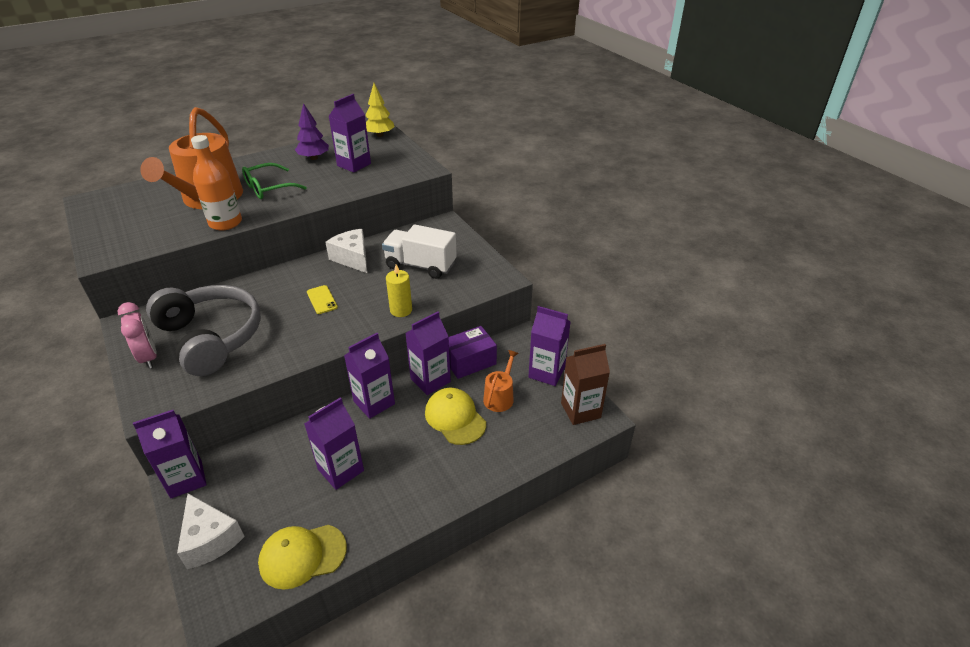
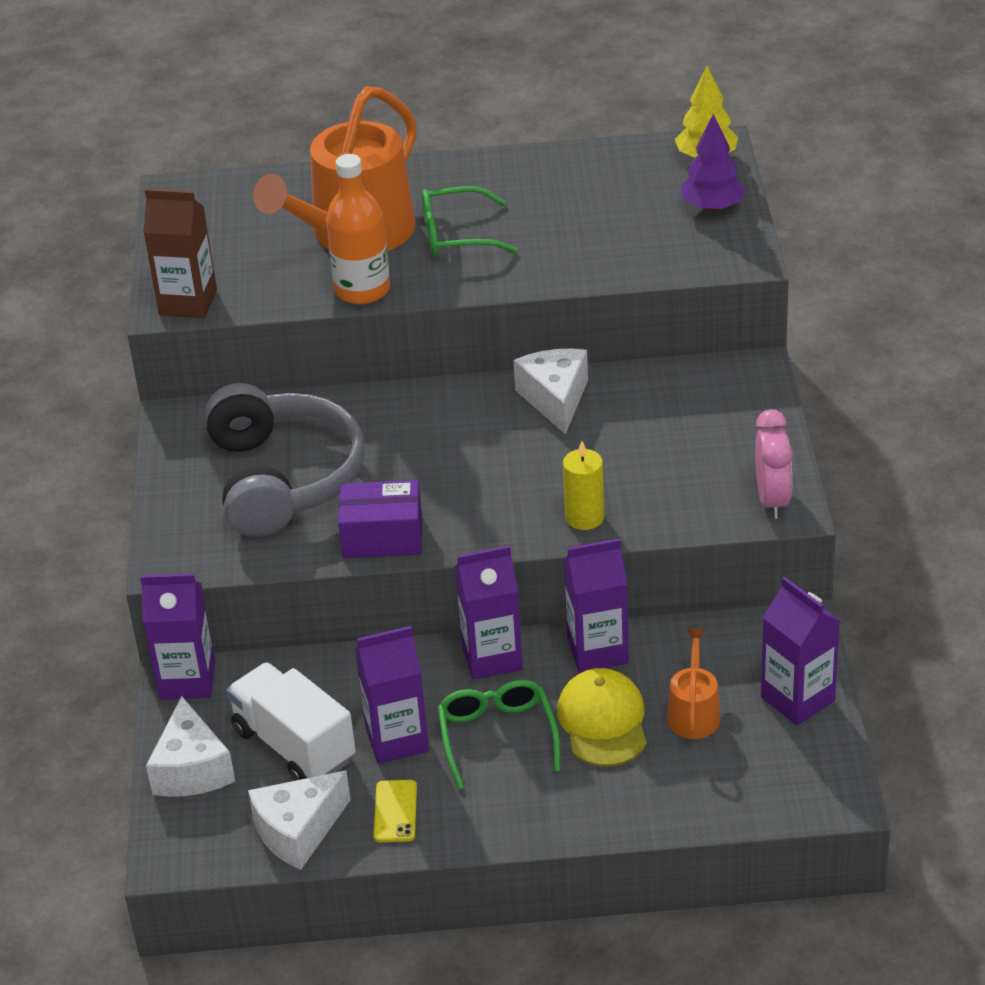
camera: 30 degrees right, 0 degrees up
pink clock [118,302,157,369] -> pink clock moved to [755,409,793,519]
yellow cap [258,525,347,590] -> white cheese [248,771,351,870]
purple tree [295,103,329,160] -> purple tree moved to [681,114,746,212]
yellow phone [307,285,338,314] -> yellow phone moved to [374,780,417,842]
purple carton [328,94,371,173] -> none
white truck [382,224,457,279] -> white truck moved to [226,662,356,781]
purple box [448,326,497,379] -> purple box moved to [338,480,422,558]
orange watering can [483,350,519,412] -> orange watering can turned 45 degrees counterclockwise [667,628,721,739]
brown carton [561,344,610,425] -> brown carton moved to [143,189,217,318]
none -> green glasses [438,680,560,790]

